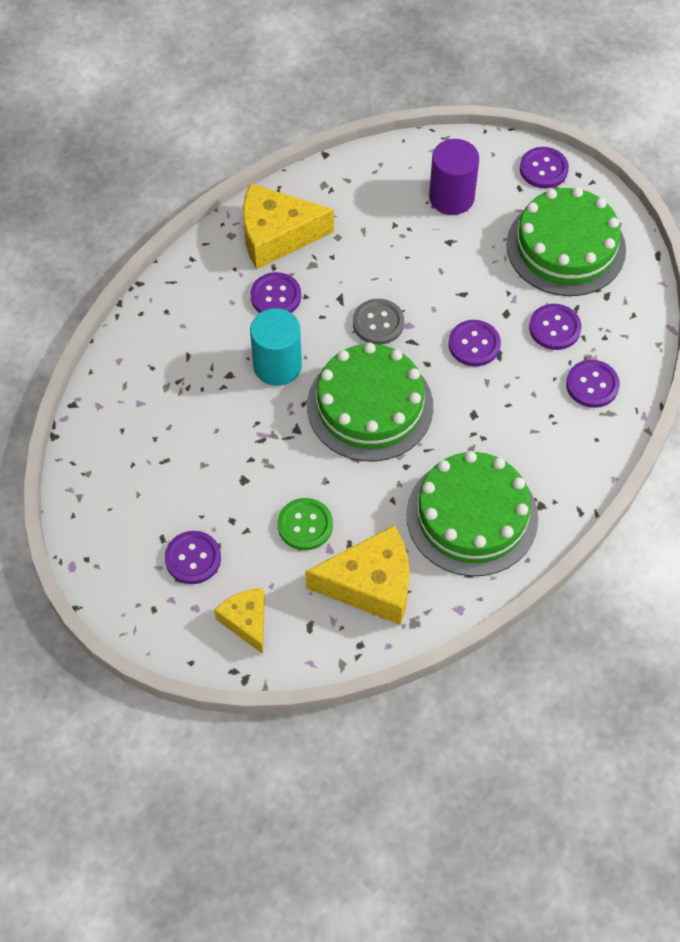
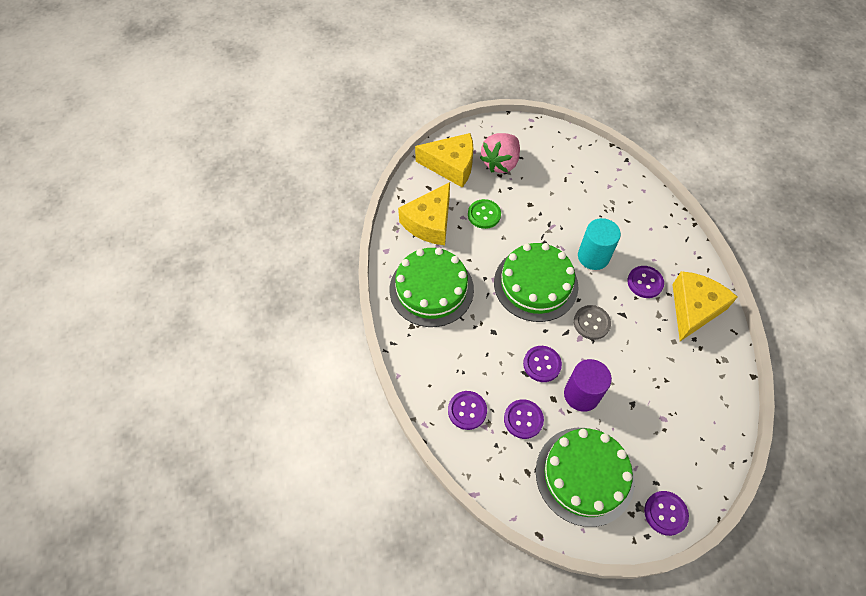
camera: 125 degrees right, 0 degrees up
purple button [165,531,221,584] -> pink strawberry [480,133,520,173]
yellow cheese [214,588,265,654] -> yellow cheese [415,133,473,188], size x1.70
purple cylinder [429,139,479,215] -> purple cylinder moved to [564,359,612,412]

